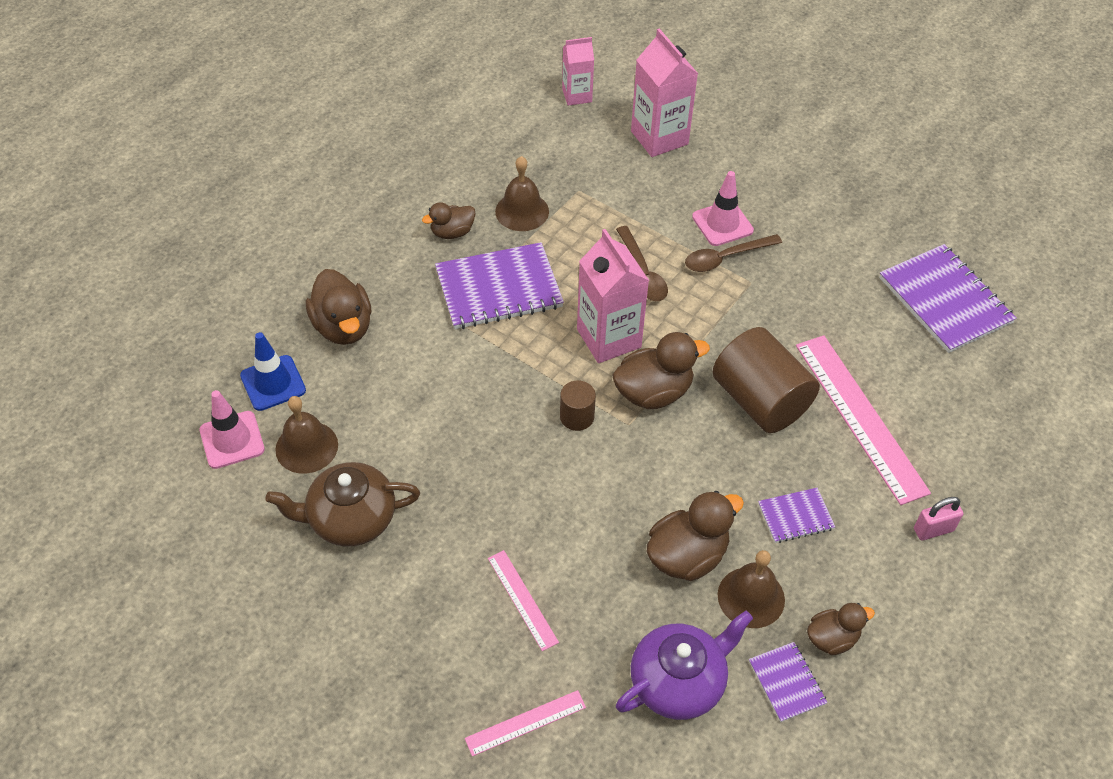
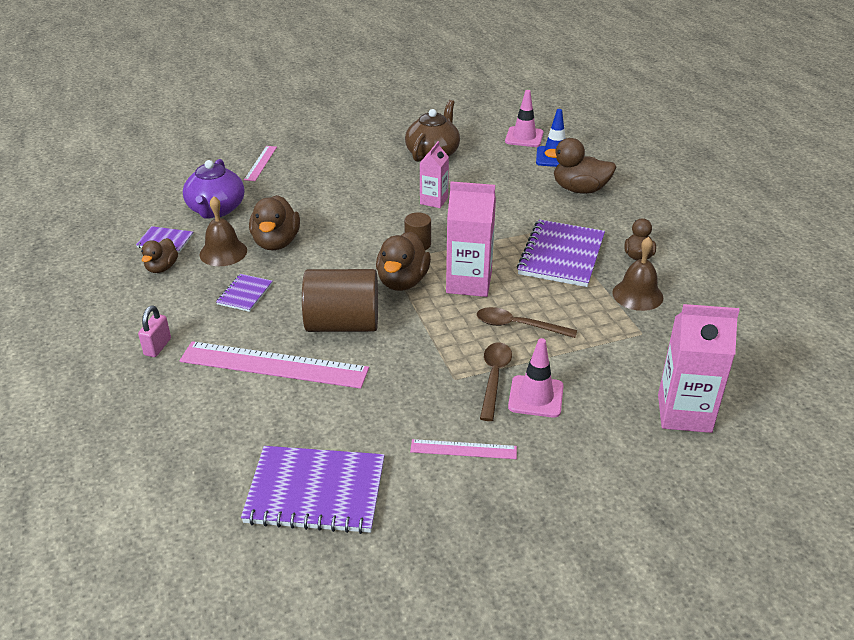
camera: 125 degrees right, 15 degrees down
brown bell [275,396,338,474] -> none
pink ruler [488,550,559,651] -> pink ruler moved to [410,439,517,459]
pink carton [562,37,594,106] -> pink carton moved to [420,141,449,208]

